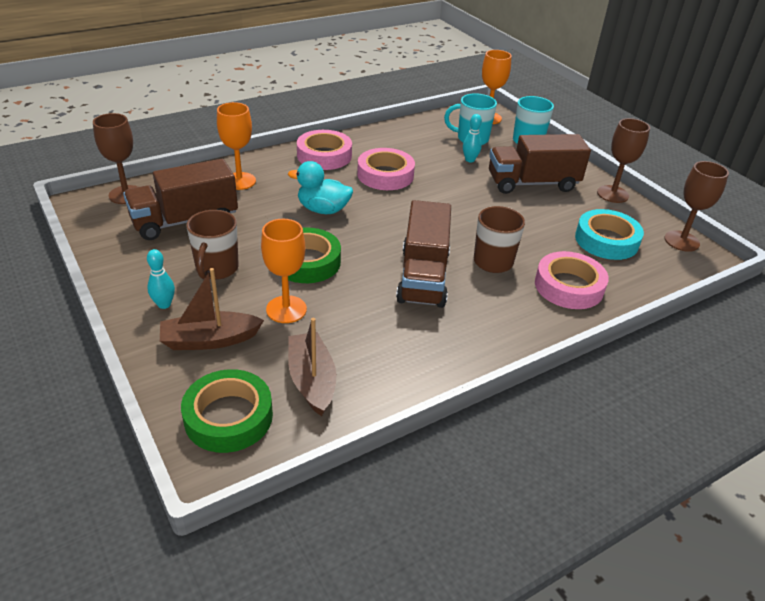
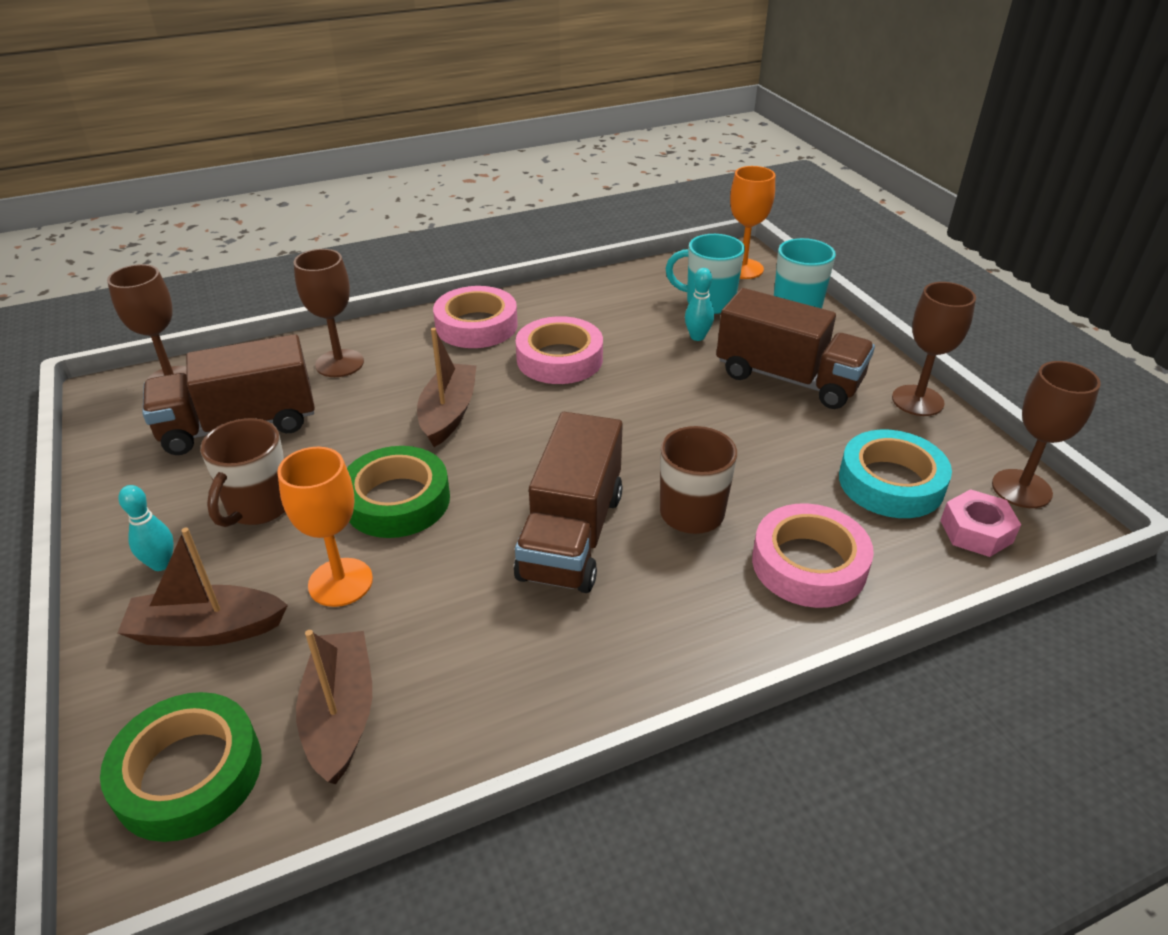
camera: 10 degrees right, 0 degrees up
orange goblet [217,102,256,190] -> brown goblet [293,249,364,377]
turquoise duck [288,161,353,214] -> brown boat [417,328,476,447]
brown truck [489,134,591,194] -> brown truck turned 150 degrees counterclockwise [716,288,875,409]
none -> pink nut [940,489,1021,557]

